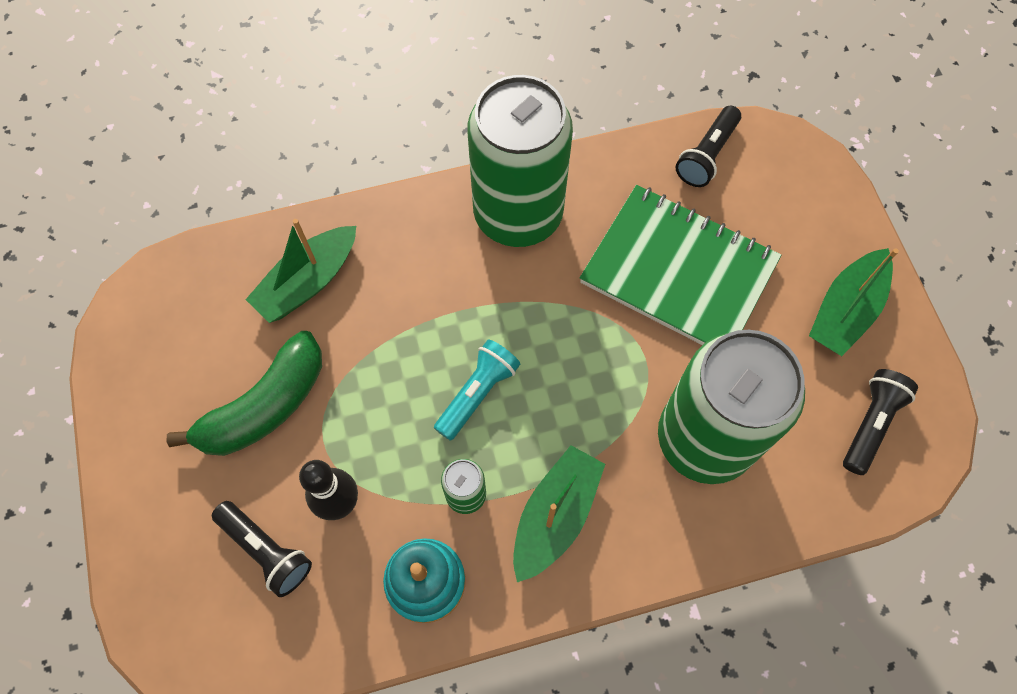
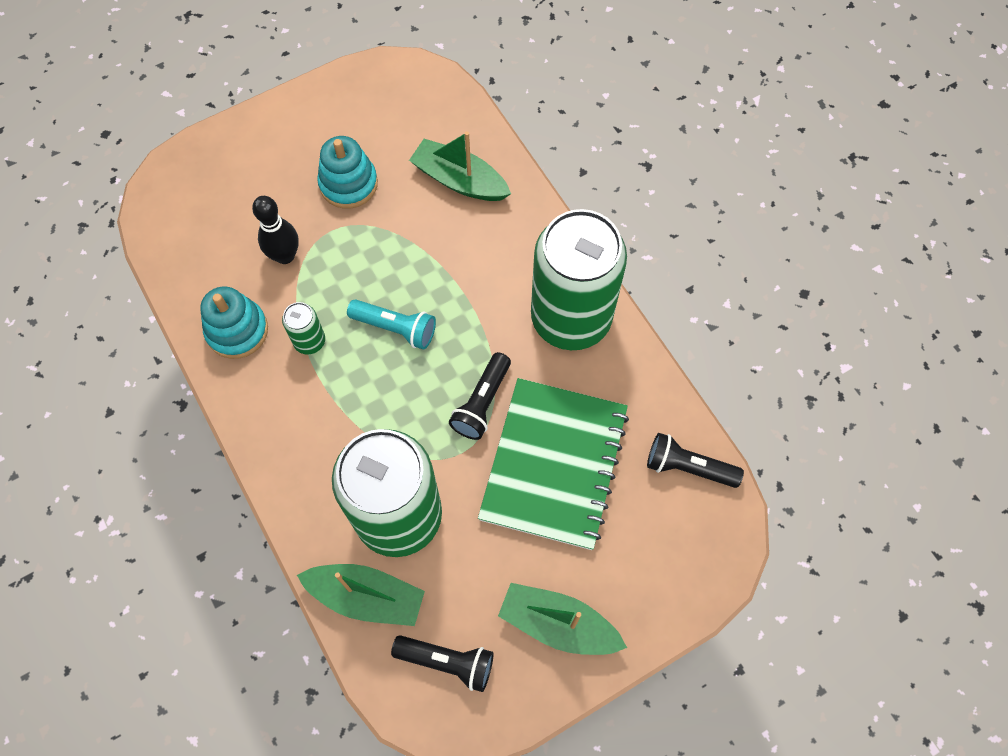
camera: 75 degrees right, 0 degrees up
green banana [167,331,322,456] -> turquoise stacking toy [317,136,378,209]
black flashlight [212,501,312,597] -> black flashlight moved to [449,352,511,440]
green boat [513,445,605,582] -> green boat moved to [297,564,425,626]

